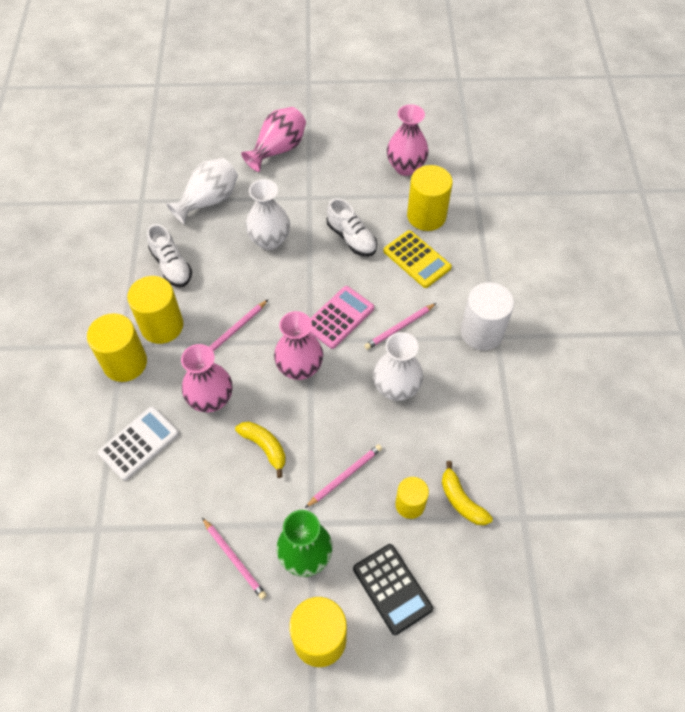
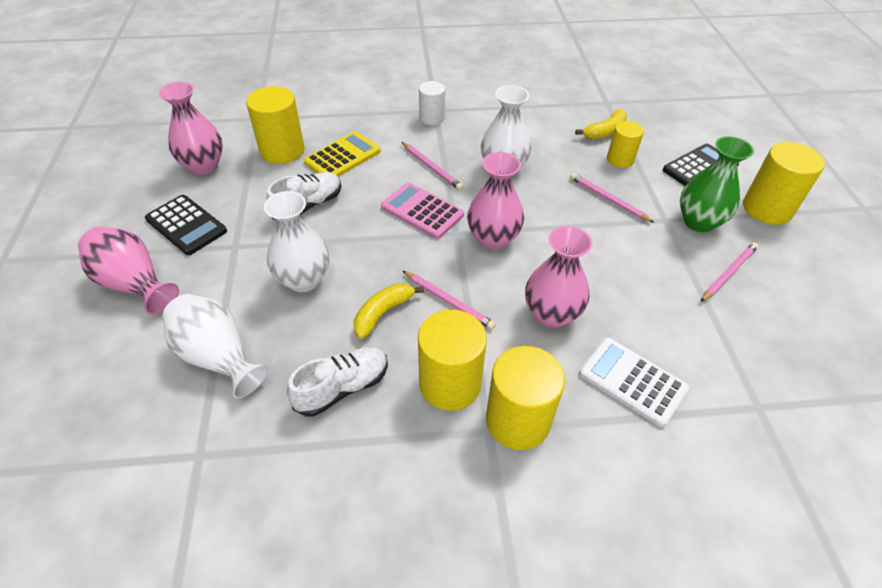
camera: 95 degrees left, 10 degrees down
yellow banana [235,422,286,478] -> yellow banana moved to [353,283,424,339]
white cylinder [461,282,514,350] -> white cylinder [419,81,445,125], size x0.61
none -> black calculator [145,195,227,255]

